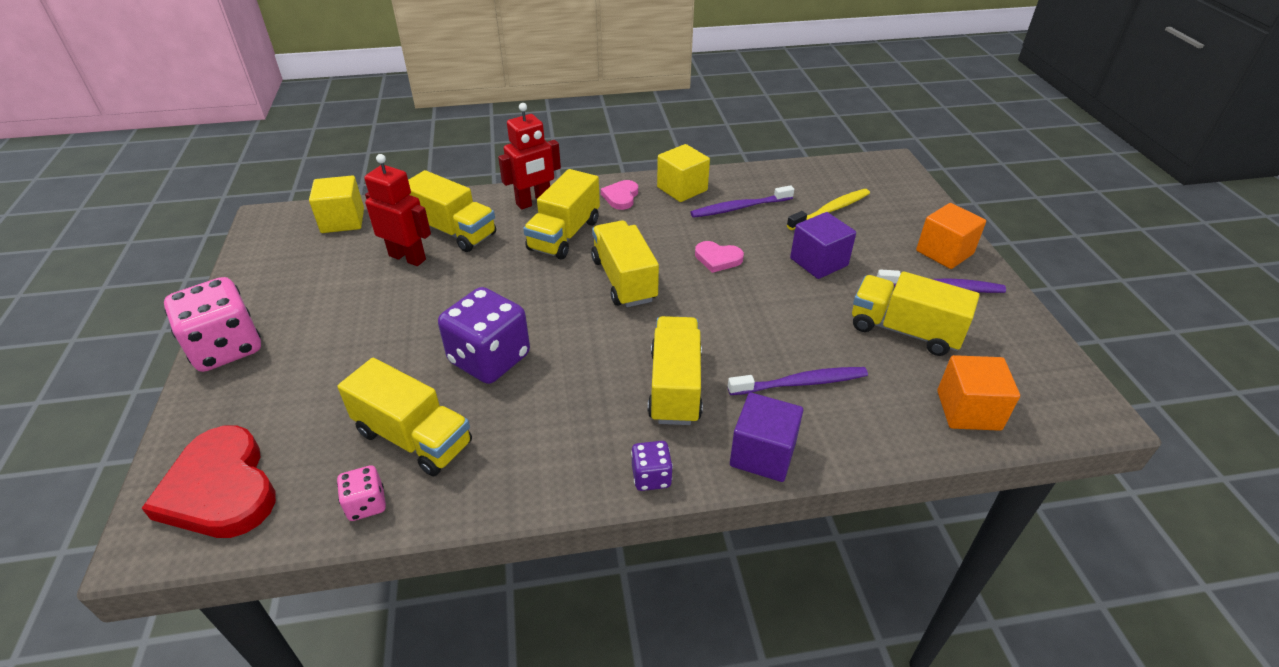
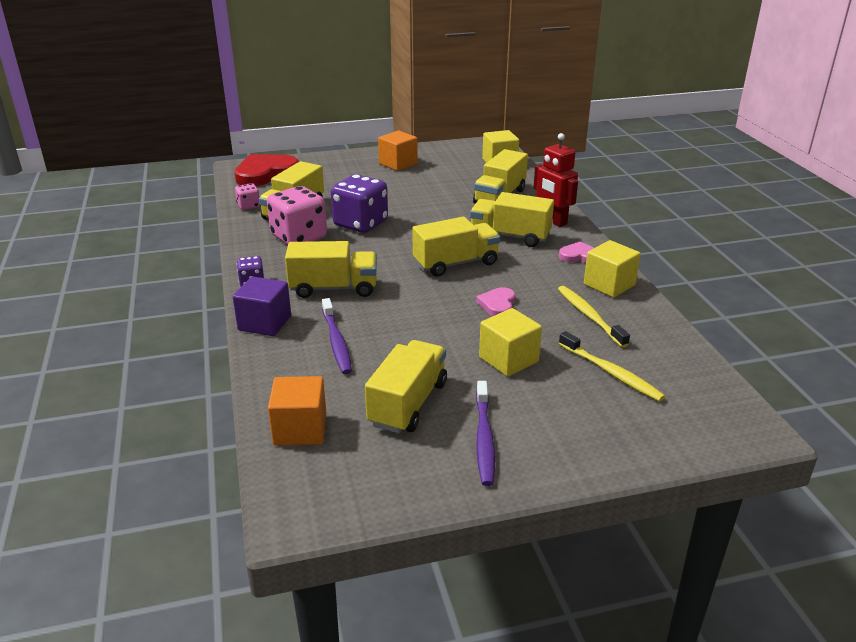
camera: 85 degrees right, 10 degrees down
pink dice [164,277,261,372] -> pink dice moved to [267,186,327,245]
red robot [364,154,431,266] -> none
purple toothbrush [690,185,794,218] -> yellow toothbrush [558,286,630,348]
purple cube [790,212,856,279] -> yellow cube [479,308,542,377]
orange cube [916,203,986,269] -> orange cube moved to [378,131,418,171]

